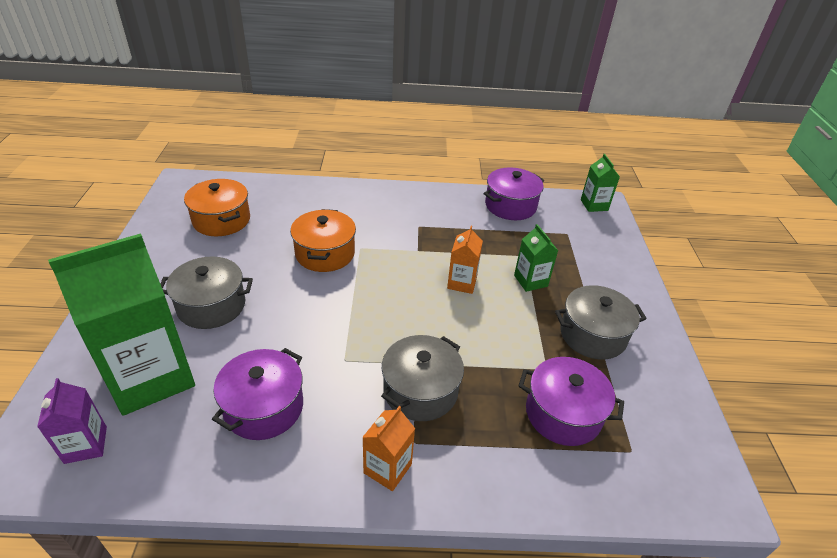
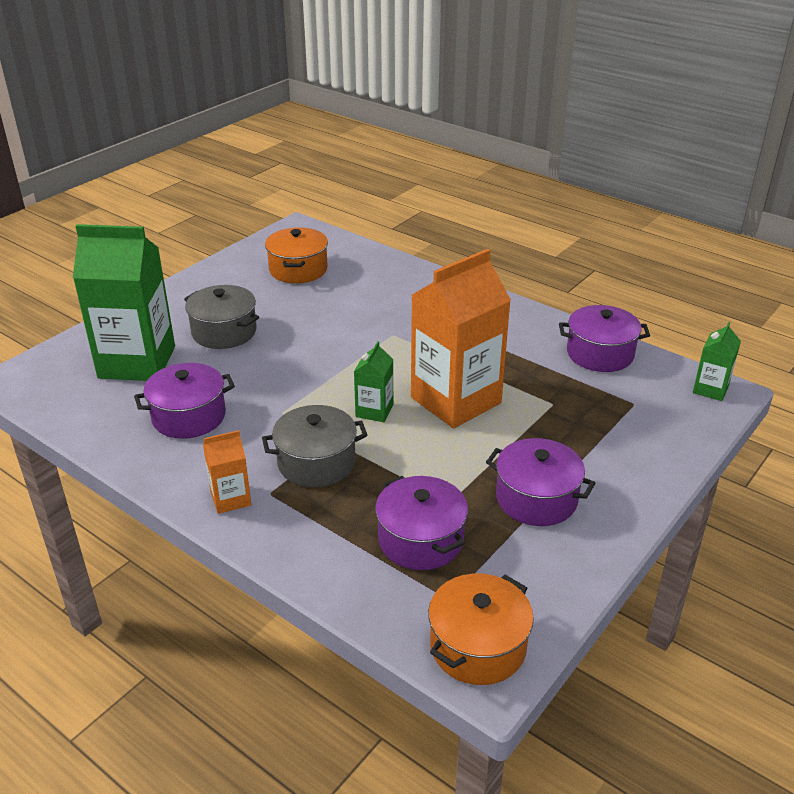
camera: 40 degrees right, 5 degrees down
purple carton [37,378,107,464] -> none
orange pot [290,209,356,272] -> orange pot moved to [428,574,534,685]
orange carton [447,226,483,294] -> orange carton [411,249,511,428], size x2.18
green carton [514,224,558,292] -> green carton moved to [354,341,394,422]
grey pot [555,285,647,359] -> purple pot [486,438,595,526]

